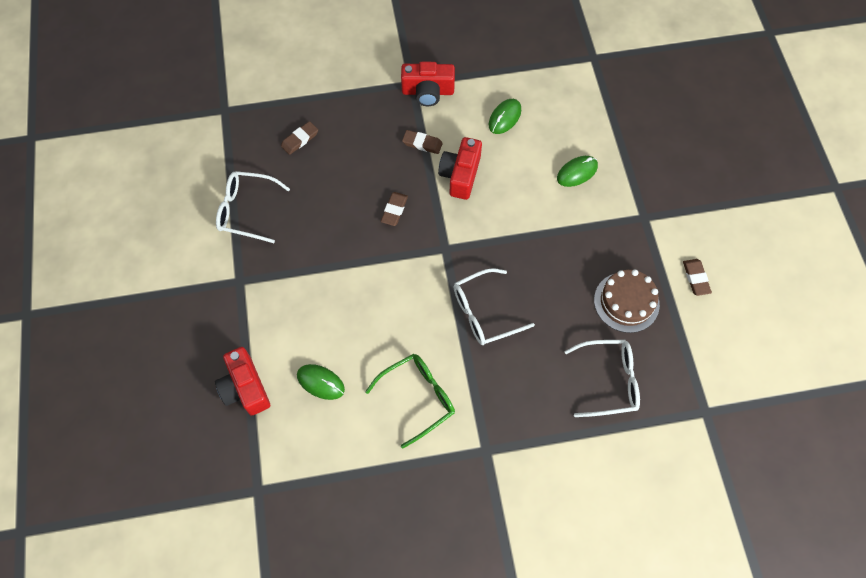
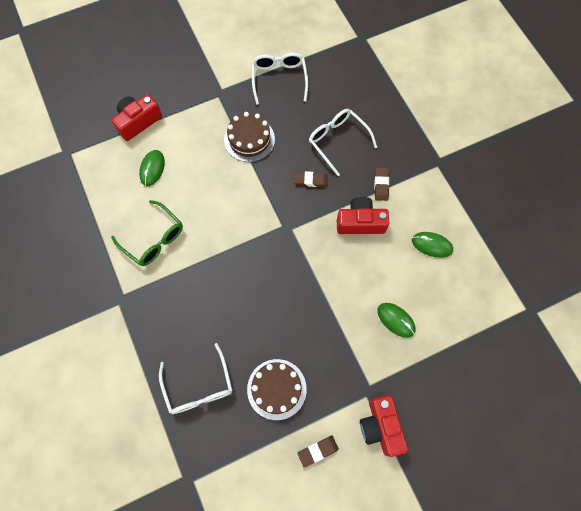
camera: 75 degrees right, 5 degrees up
brown eraser [281,121,318,155] -> none
red camera [401,62,455,106] -> red camera moved to [360,395,408,457]
white glasses [454,268,535,345] -> white glasses moved to [309,109,377,176]
none -> brown cake [224,112,275,162]

